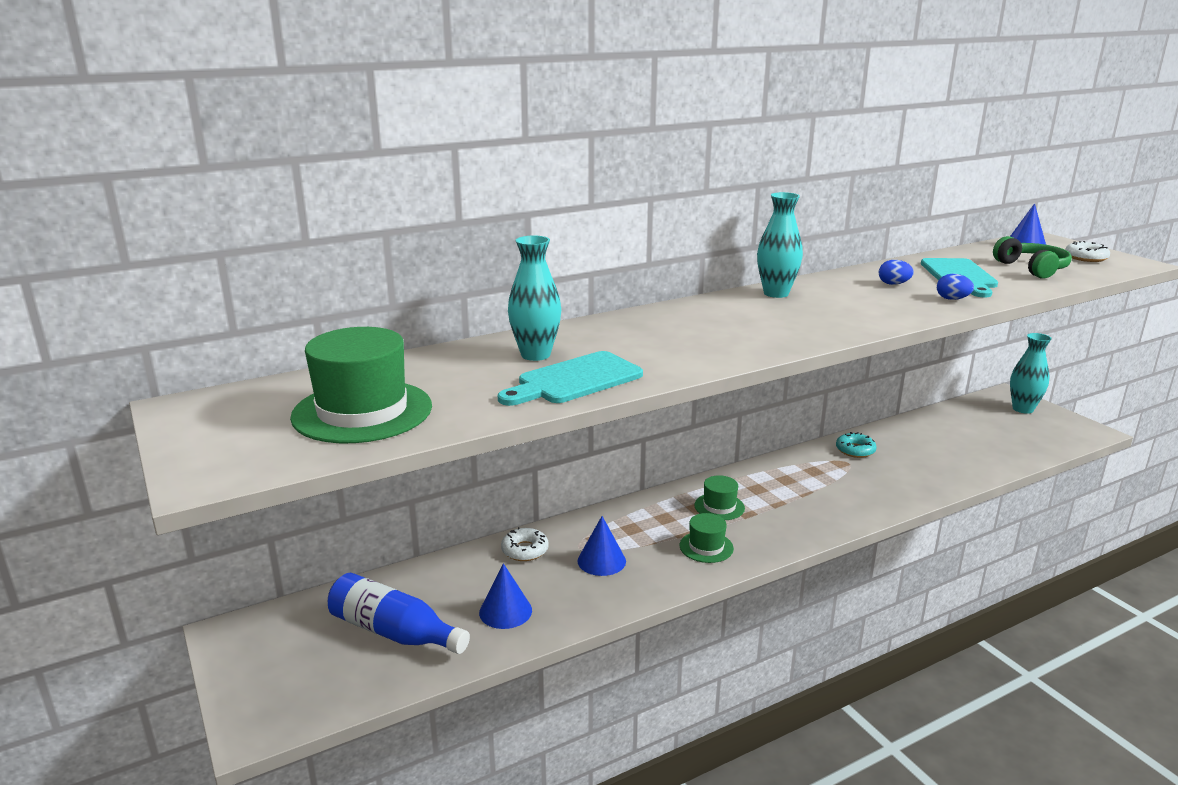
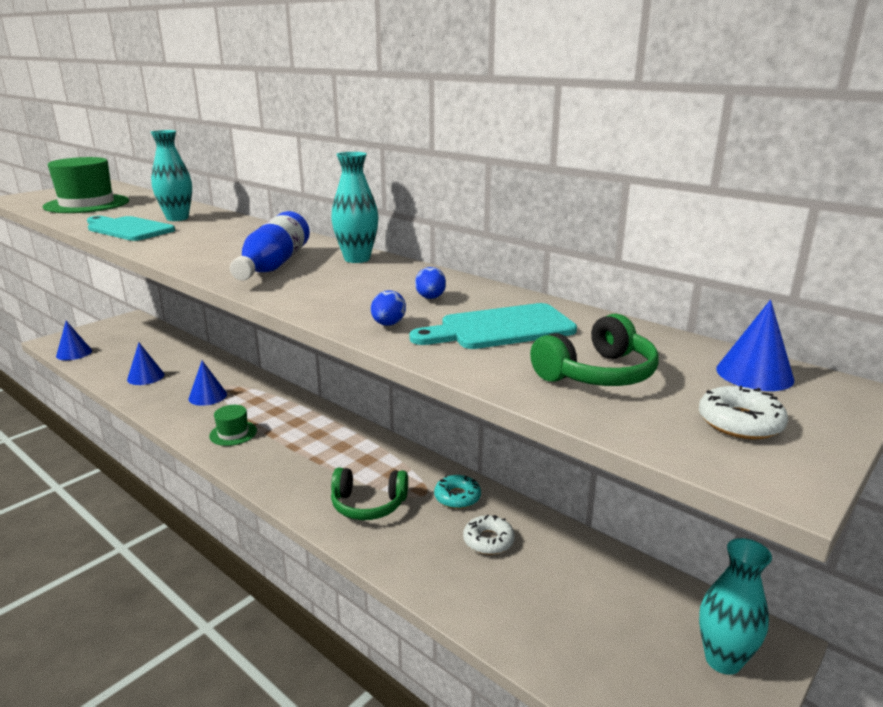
camera: 70 degrees right, 0 degrees up
blue bottle [328,573,470,654] -> blue bottle moved to [230,211,310,281]
white donut [501,527,549,561] -> white donut moved to [463,515,515,555]
green hat [694,475,745,520] -> none
none -> blue cone [56,321,92,360]
none -> green headphones [331,468,408,520]

